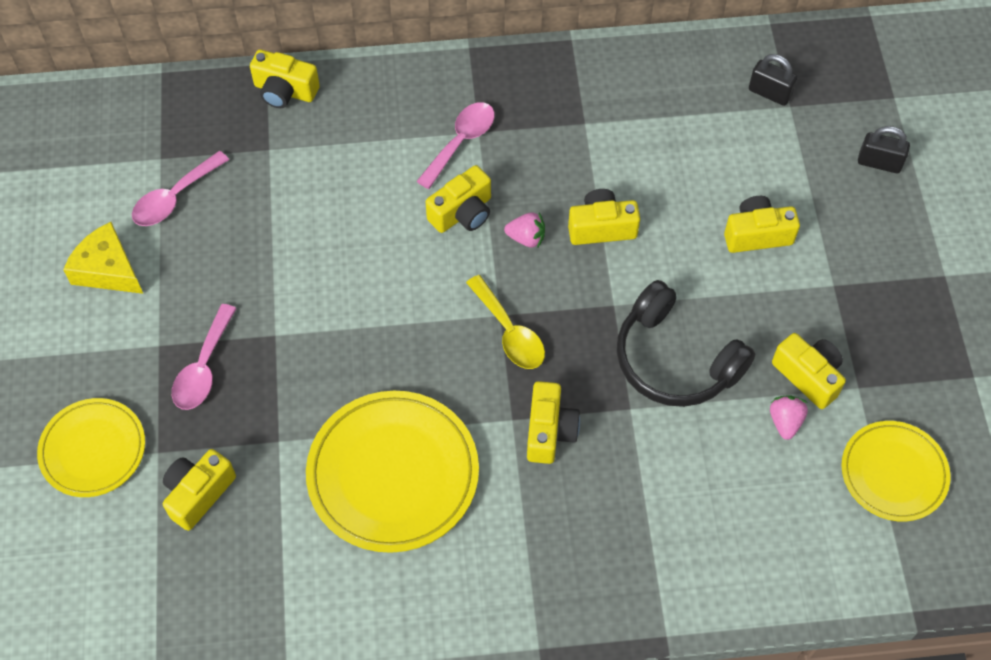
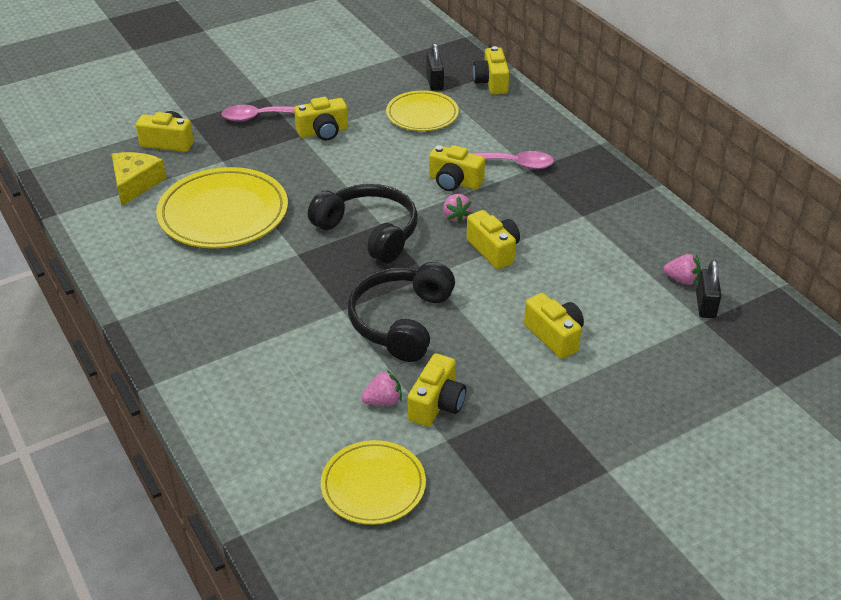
camera: 65 degrees right, 20 degrees down
yellow plate [37,398,145,497] -> yellow plate moved to [386,90,459,131]
yellow cheese [63,222,143,294] -> yellow cheese moved to [112,152,166,206]
pink spoon [132,151,229,226] -> none
yellow spoon [466,275,545,369] -> black headphones [308,184,418,264]
yellow camera [527,381,580,464] -> yellow camera moved to [294,97,348,141]
black padlock [858,126,910,173] -> black padlock moved to [426,43,444,91]
none -> pink strawberry [664,254,701,285]

